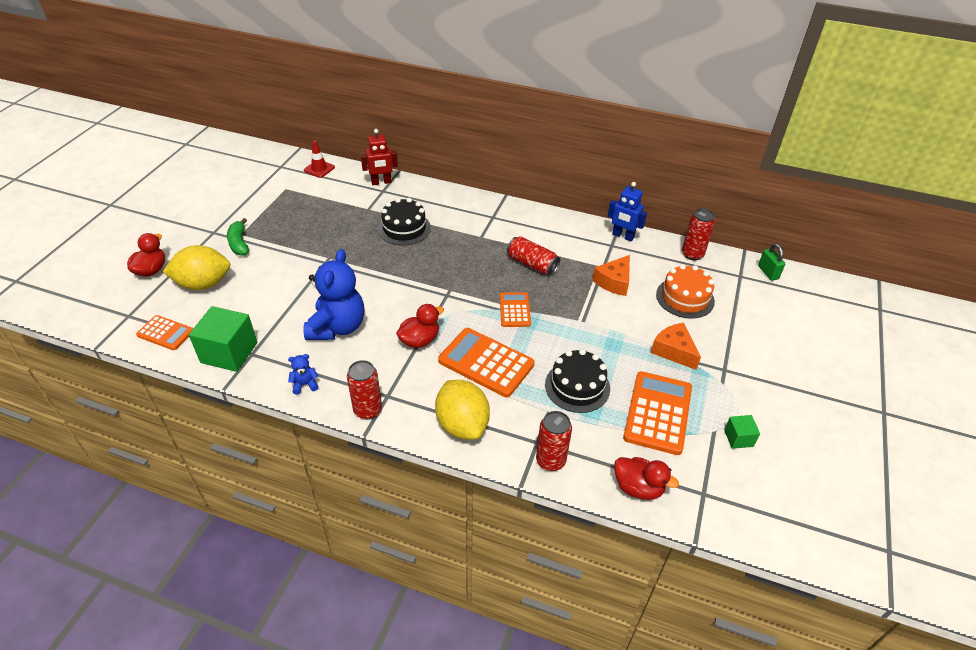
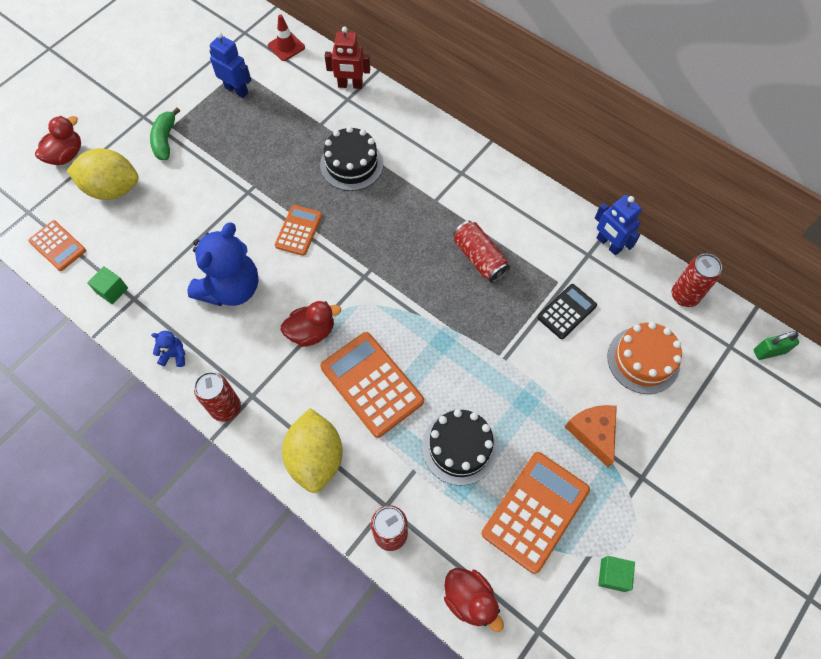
camera: 20 degrees right, 20 degrees up
green cube [189,306,258,372] -> green cube [87,266,128,304], size x0.51
orange calculator [500,292,531,327] -> orange calculator moved to [275,205,322,256]
orange cheese [593,255,630,296] -> black calculator [537,284,597,339]
green padlock [758,243,785,281] -> green padlock turned 75 degrees clockwise [754,331,799,360]
none -> blue robot [210,32,251,98]

